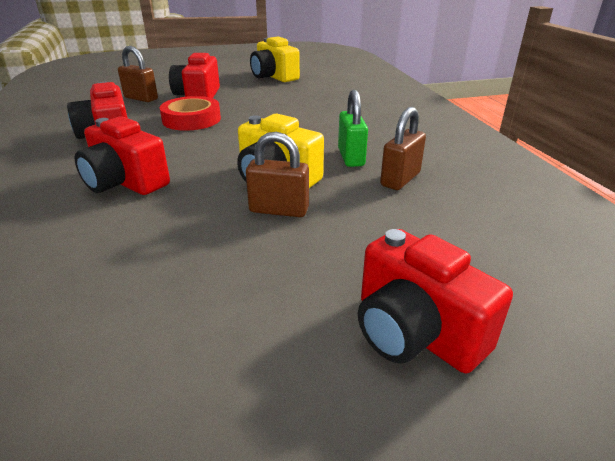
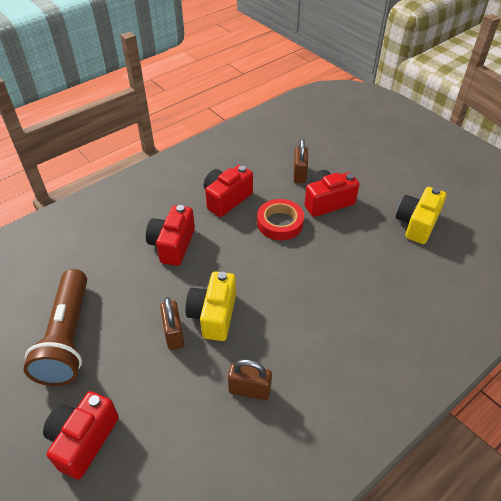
camera: 65 degrees right, 15 degrees up
green padlock [338,90,368,167] -> none
none -> brown flashlight [23,269,87,386]

